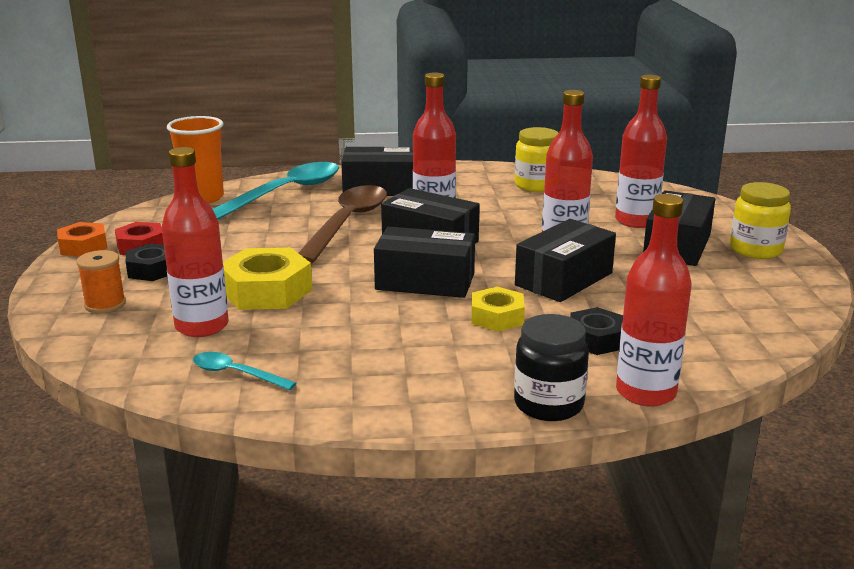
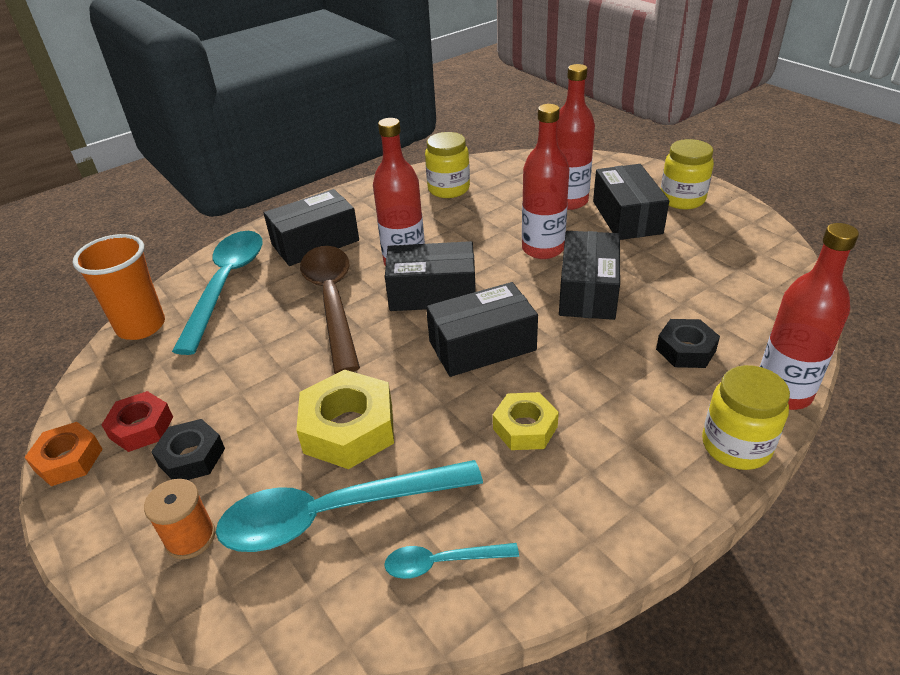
camera: 30 degrees left, 15 degrees up
red bottle [162,147,229,337] -> turquoise spoon [216,460,483,552]
yellow nut [471,287,525,332] -> yellow nut moved to [493,392,559,450]
black jar [514,314,589,421] -> yellow jar [702,365,790,470]

